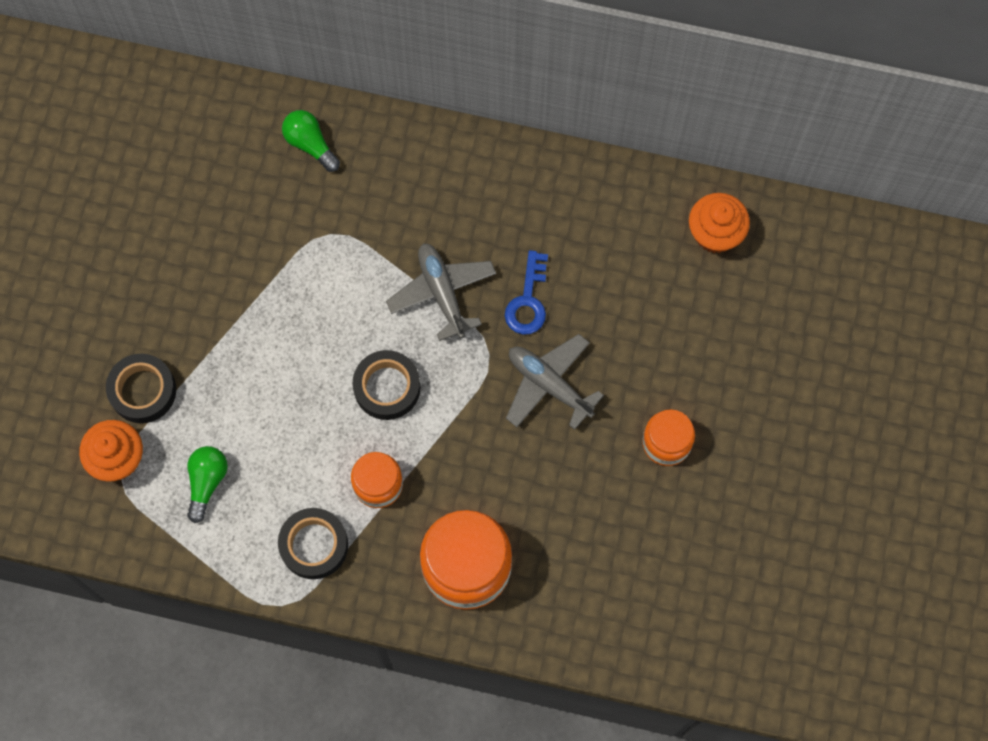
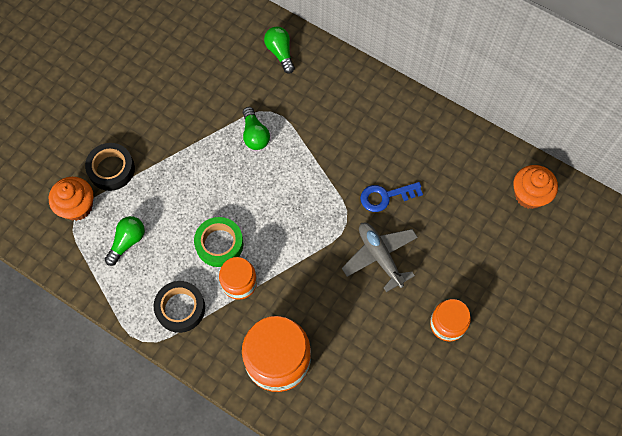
camera: 20 degrees right, 5 degrees down
black tape [353,350,420,420] -> none
grey plane [386,243,496,341] -> none
blue key [505,250,548,335] -> blue key turned 45 degrees clockwise [360,182,423,212]
none -> green tape [194,217,243,267]
none -> green light bulb [243,107,270,150]

